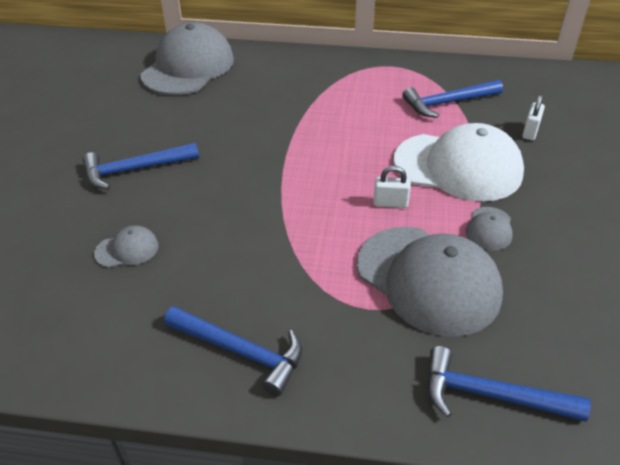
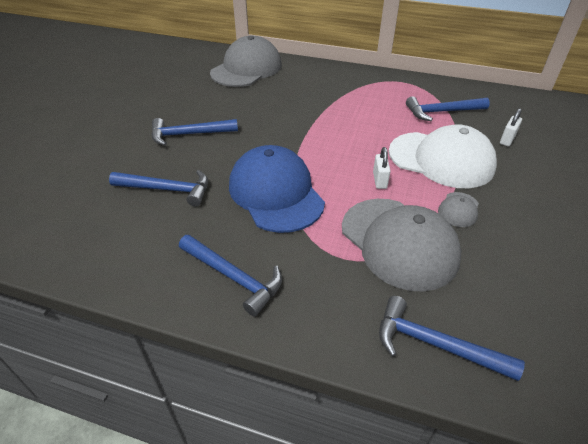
camera: 10 degrees right, 0 degrees up
grey cap [94,225,158,268] -> blue hammer [109,170,208,207]
white padlock [374,166,411,208] -> white padlock turned 75 degrees clockwise [373,147,390,189]
none -> blue cap [229,145,325,233]

